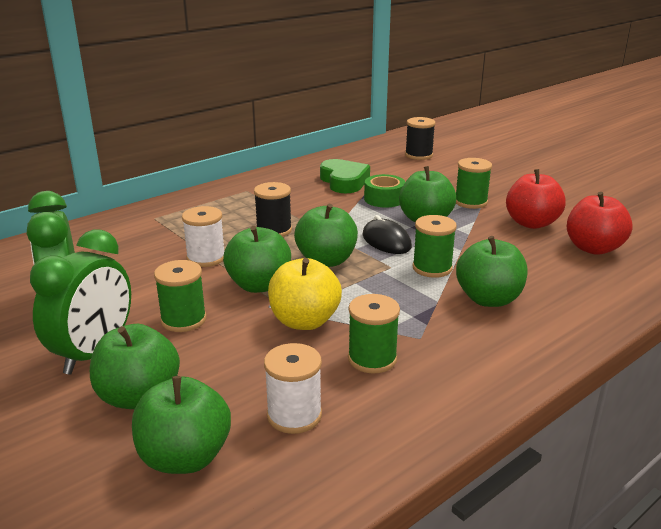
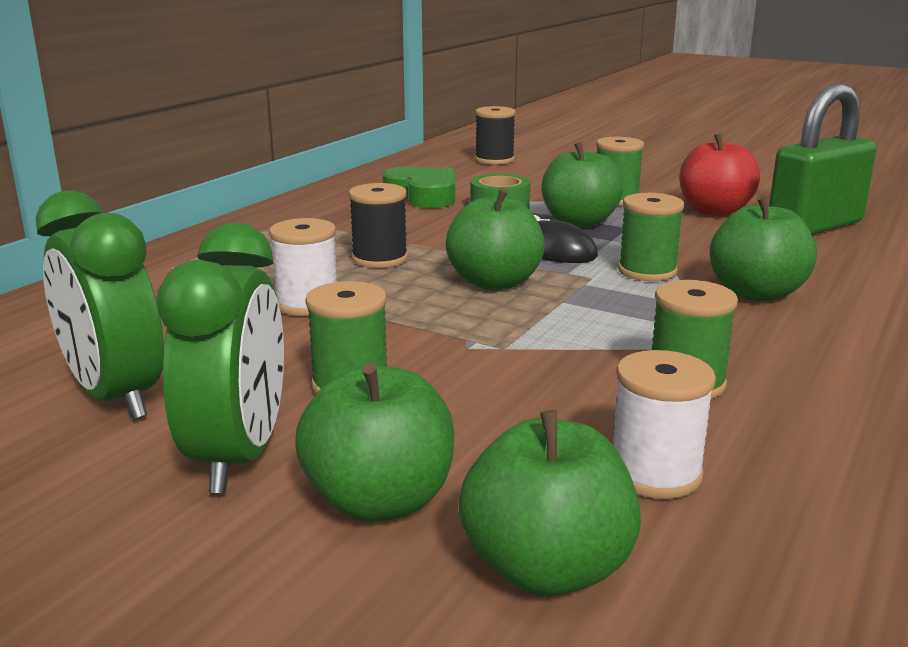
camera: 20 degrees left, 5 degrees down
green apple [223,226,291,293] -> none
yellow apple [268,258,342,330] -> none
red apple [567,192,633,255] -> green padlock [769,83,877,235]

